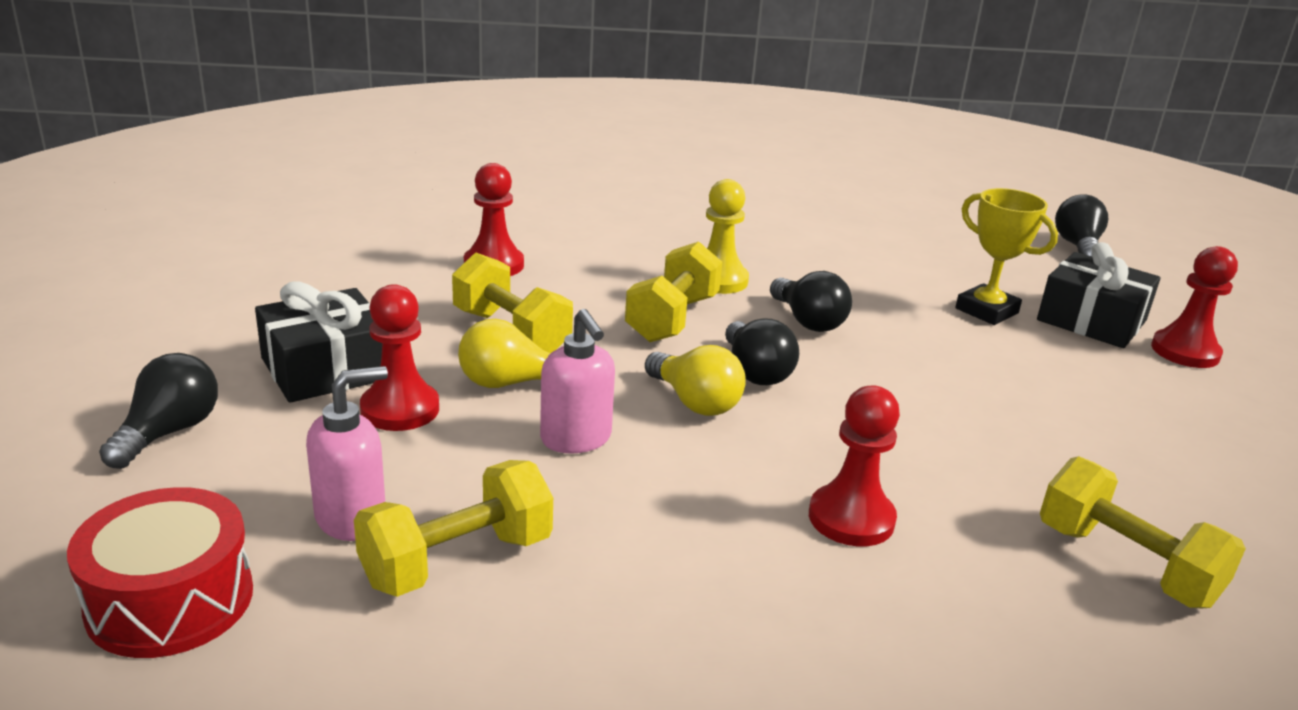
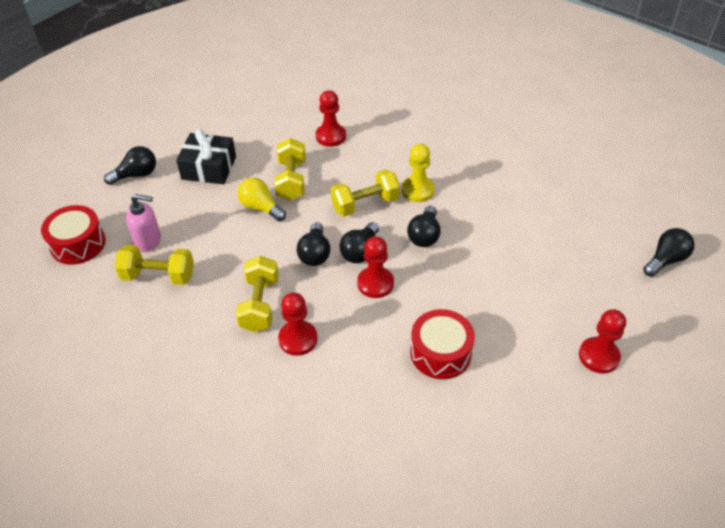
camera: 45 degrees right, 20 degrees up
red pawn [360,284,439,431] -> red pawn moved to [357,236,394,298]
pink soap dispenser [540,309,615,453] -> none
yellow light bulb [645,345,746,416] -> black light bulb [297,222,330,266]
yellow trophy [955,188,1058,325] -> none
black gift [1037,242,1160,348] -> none
yellow dumbbell [1040,456,1246,609] -> yellow dumbbell moved to [236,256,279,332]
none -> red drum [410,309,475,379]

